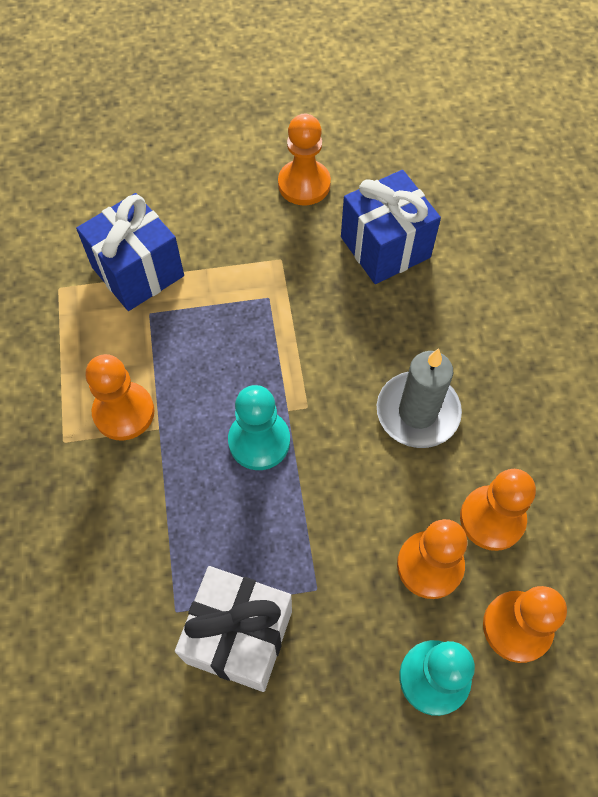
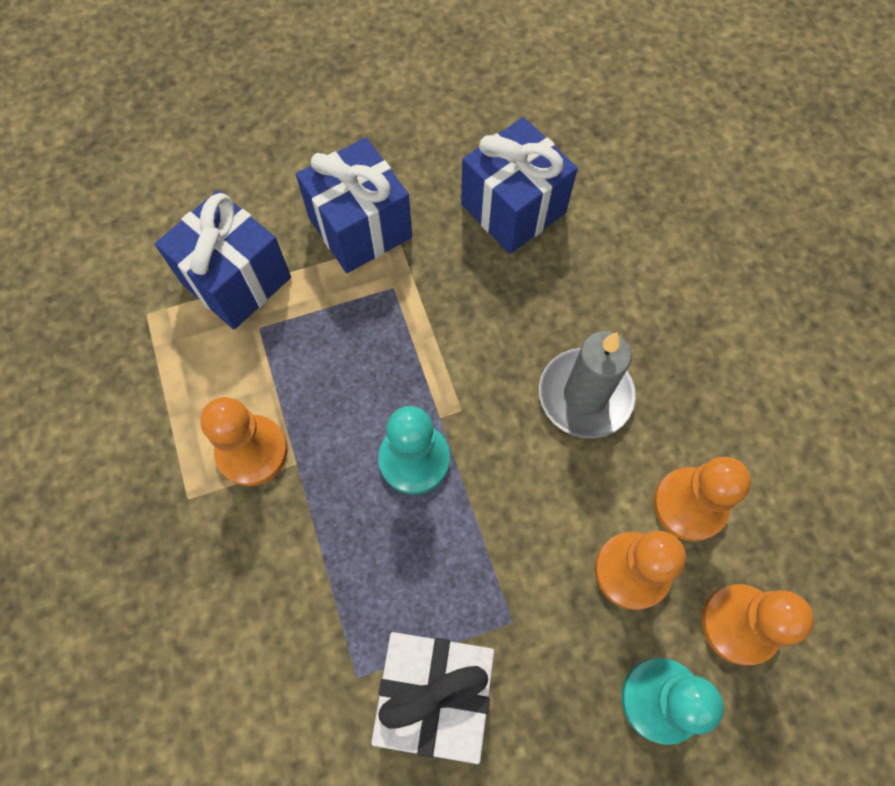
camera: 10 degrees left, 5 degrees up
orange pawn [278,114,331,205] -> none
none -> blue gift [296,137,412,273]

